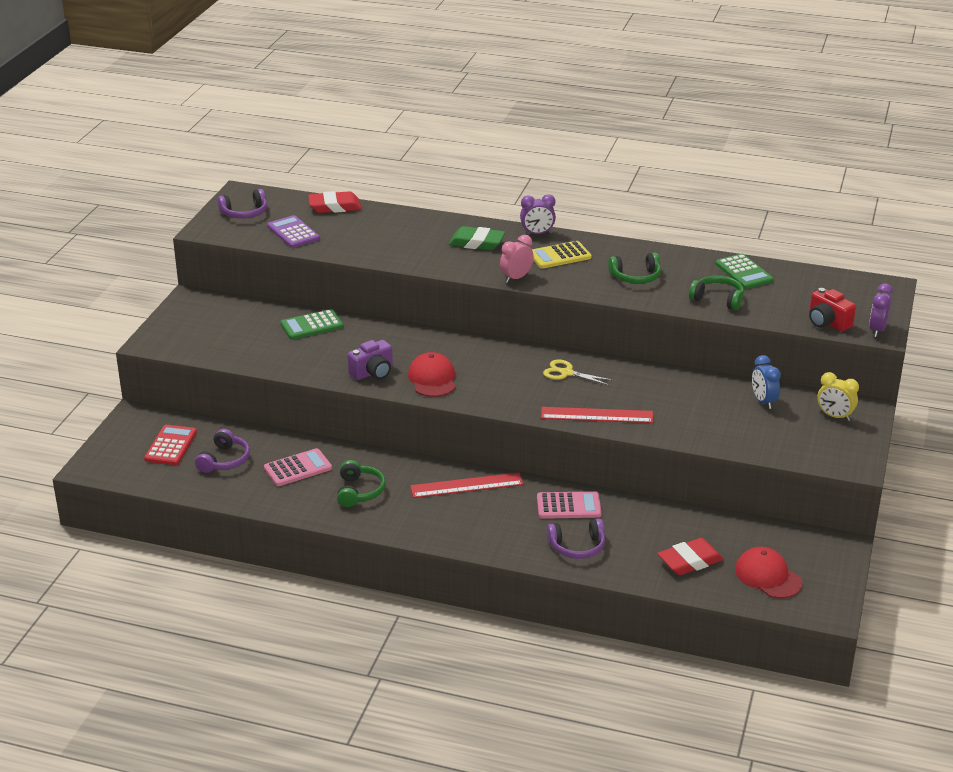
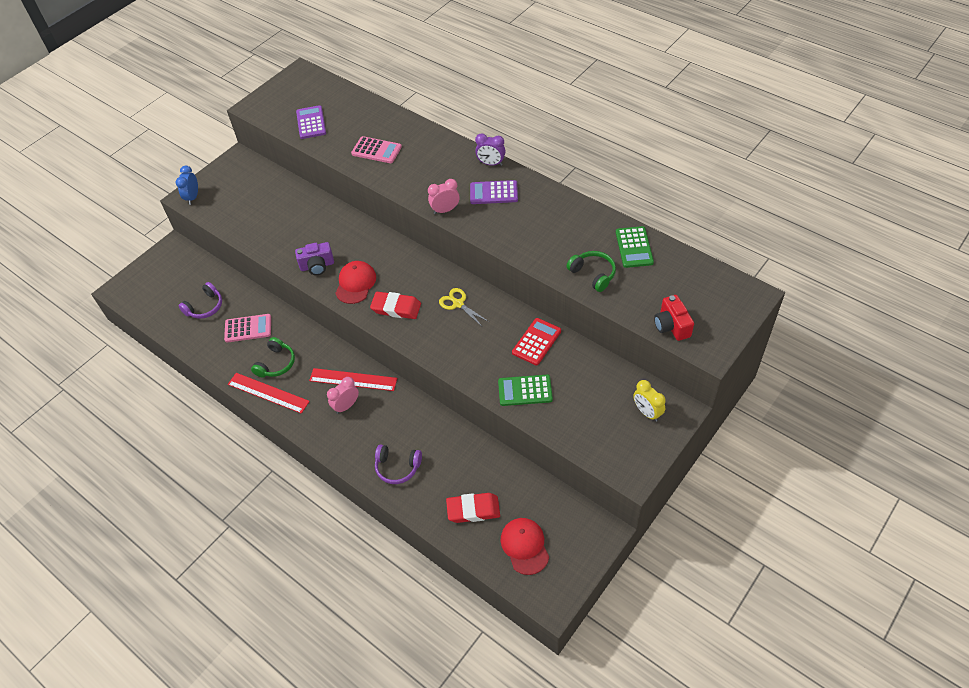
camera: 25 degrees right, 20 degrees up
red calculator [144,425,197,465] -> red calculator moved to [512,318,561,365]
purple headphones [218,189,267,219] -> none
green calculator [280,309,343,340] -> green calculator moved to [498,375,553,406]
red eraser [308,191,361,213] -> red eraser moved to [370,292,421,319]
green eraser [448,226,505,250] -> none
yellow calculator [532,241,592,269] -> purple calculator [470,180,518,204]
pink calculator [537,491,602,519] -> pink calculator moved to [351,136,402,163]
red ruler [541,407,654,423] -> red ruler moved to [228,373,310,414]
green headphones [608,253,661,284] -> none
blue clock [752,355,781,409] -> blue clock moved to [176,166,198,205]
purple clock [869,283,893,337] -> none
none -> pink clock [327,377,359,414]

